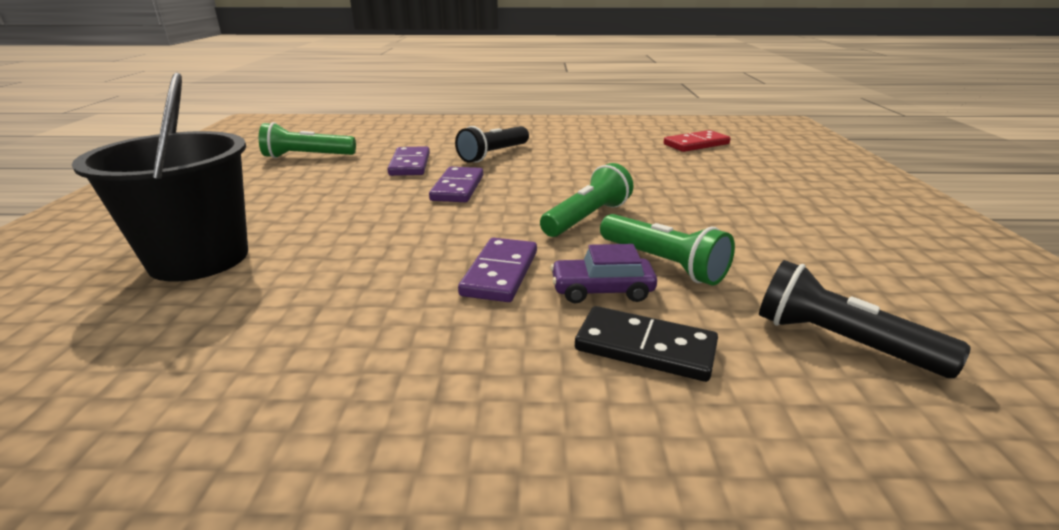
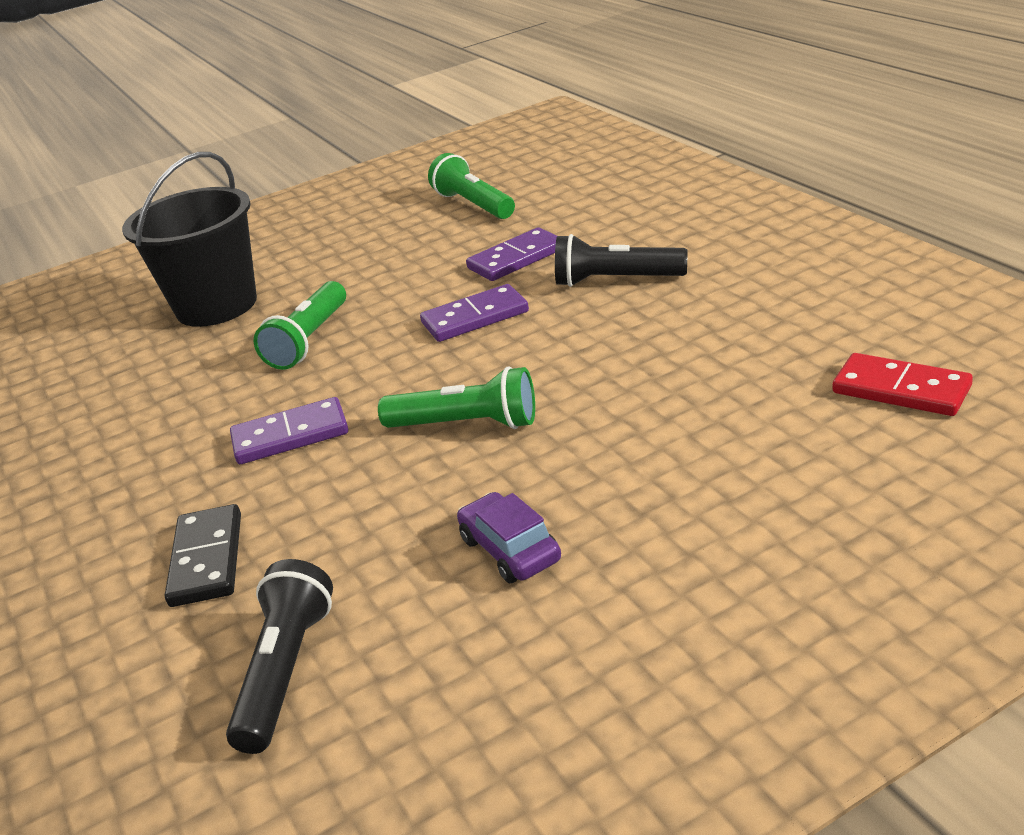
camera: 65 degrees right, 5 degrees up
purple car [550,244,657,303] -> purple car moved to [457,492,561,583]
green flashlight [600,214,735,285] -> green flashlight moved to [254,281,346,370]

